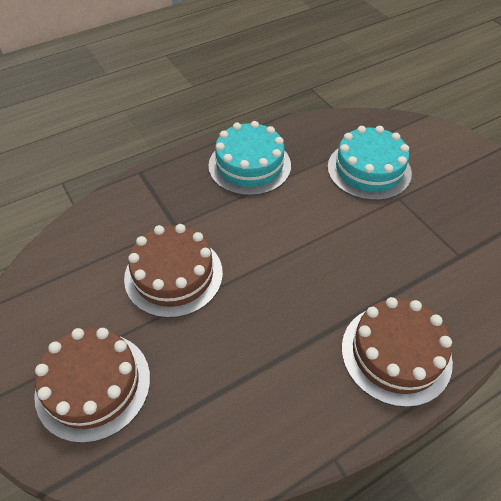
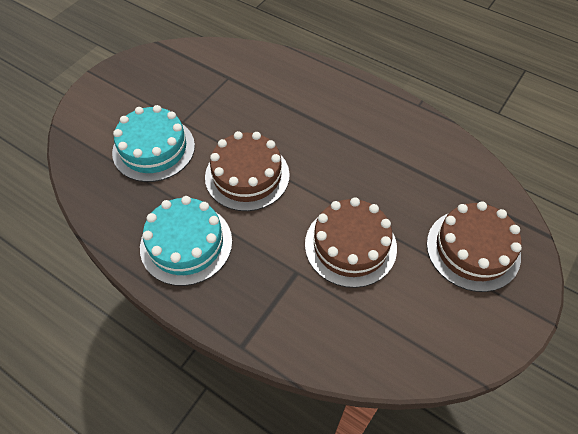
camera: 115 degrees left, 5 degrees up
brown cake [342,297,453,407] -> brown cake moved to [205,131,290,211]

